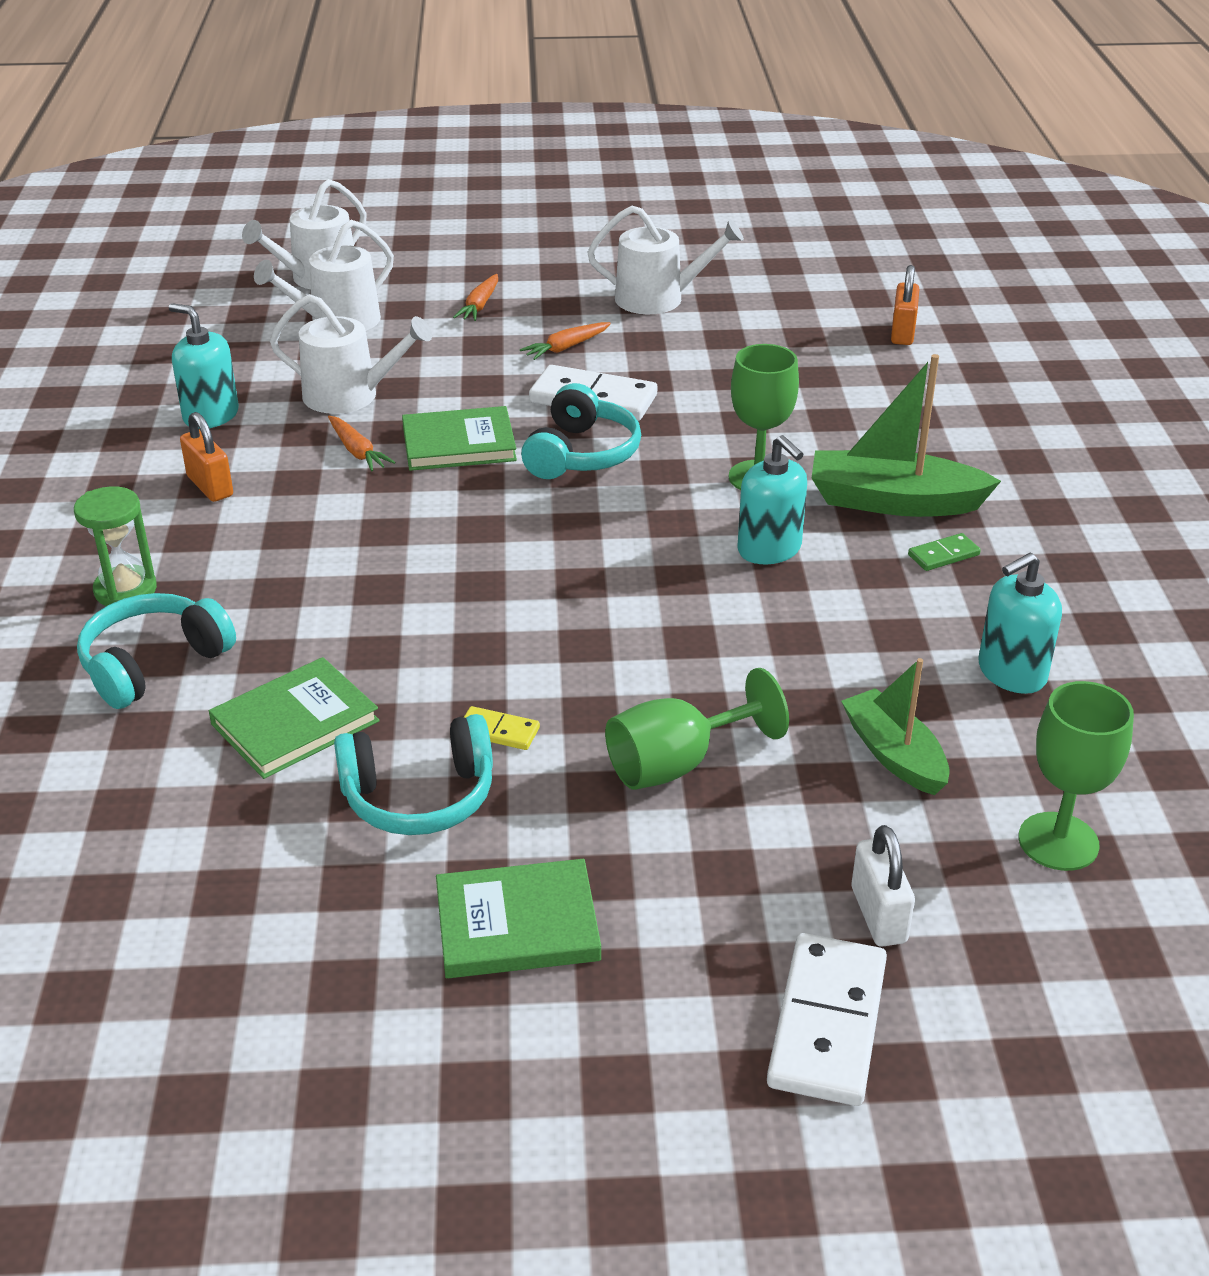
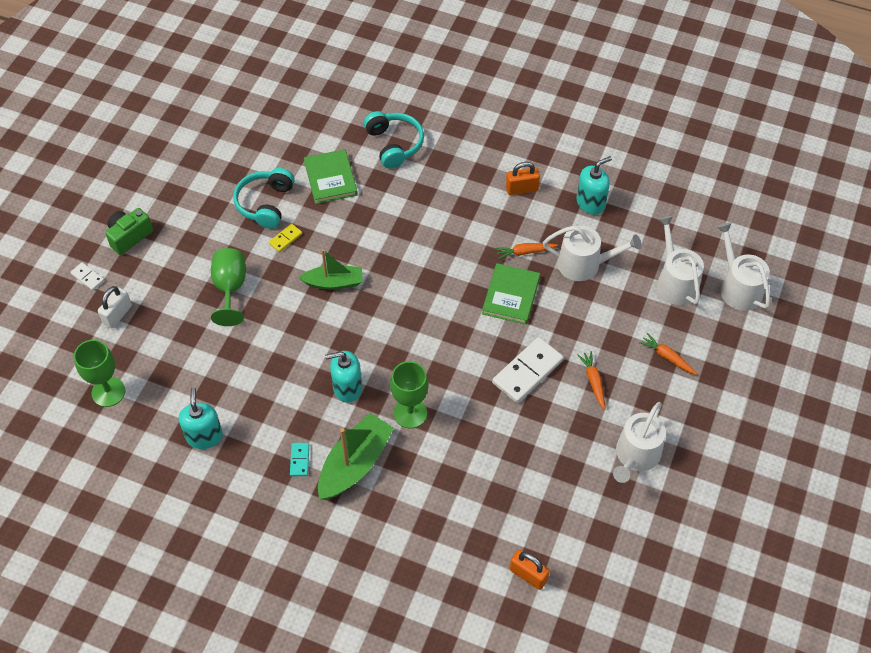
camera: 115 degrees right, 20 degrees up
green hourglass [74,486,157,606] -> none
white watering can [270,294,432,414] -> white watering can turned 120 degrees counterclockwise [543,226,642,281]
green book [436,859,601,978] -> none
turquoise headphones [521,383,641,479] -> none
white domino [767,933,887,1106] -> white domino [70,262,104,291], size x0.49
green boat [841,658,950,795] -> green boat moved to [299,249,362,290]
white padlock [852,825,915,947] -> white padlock turned 75 degrees counterclockwise [98,286,132,328]
green domino [908,533,981,571] -> turquoise domino [290,443,309,476]
none -> green camera [105,208,153,255]

